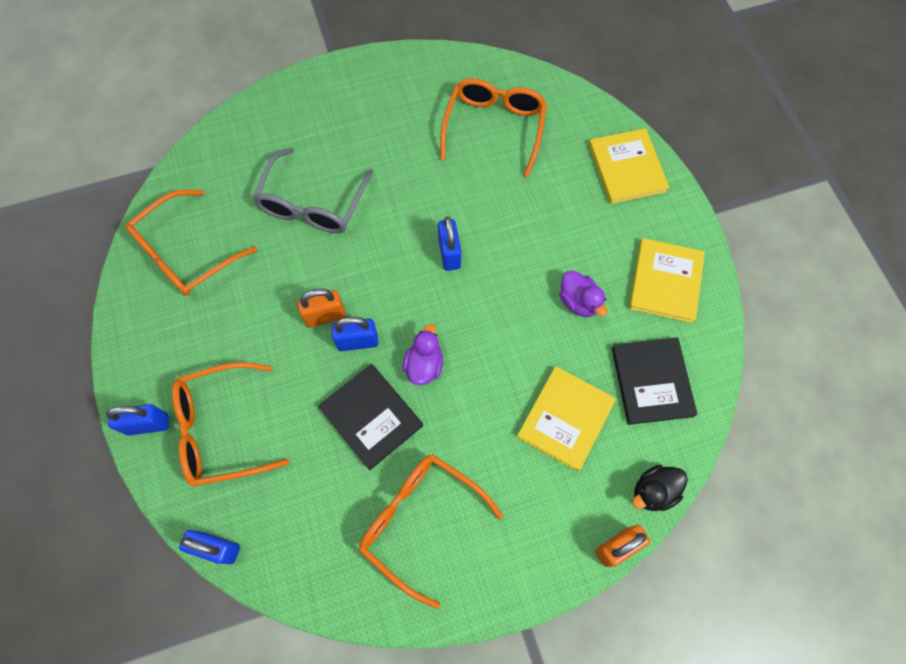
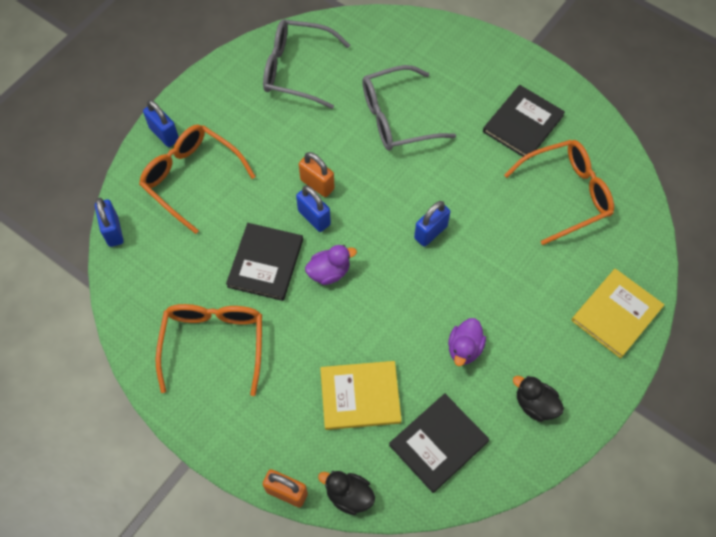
camera: 55 degrees right, 5 degrees down
orange glasses [125,190,257,296] -> grey glasses [263,19,350,109]
yellow book [629,238,705,323] -> black duck [513,376,564,422]
none -> black book [483,85,565,160]

